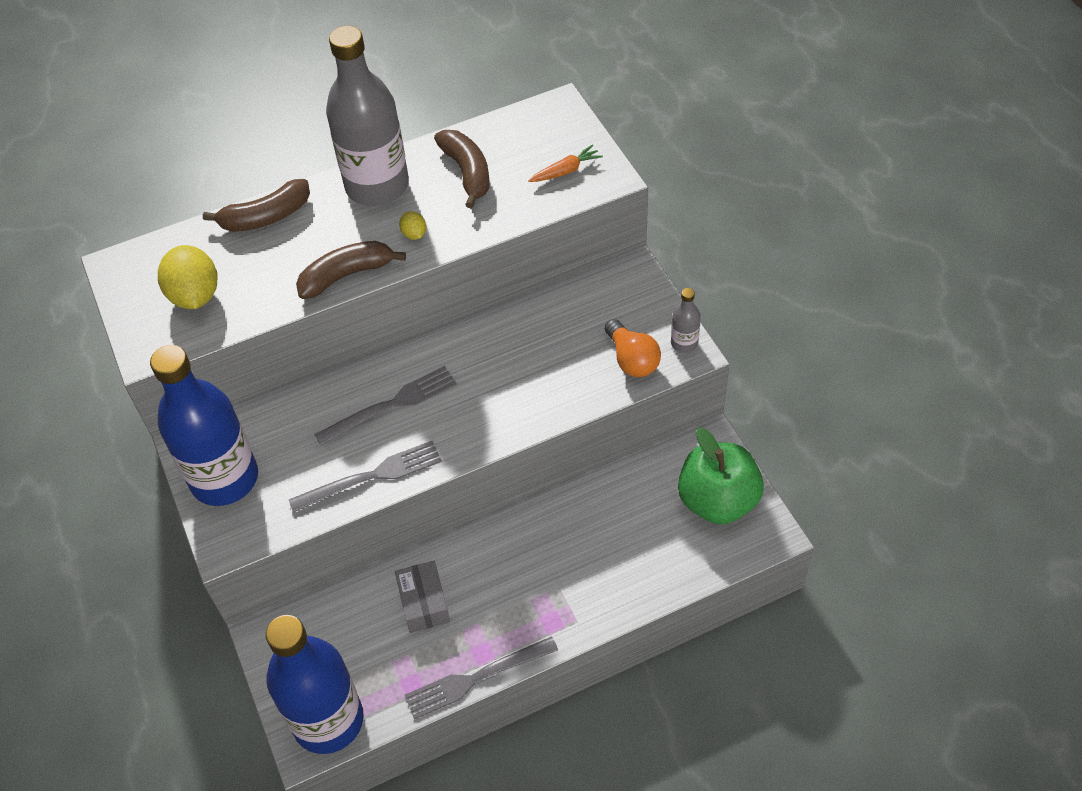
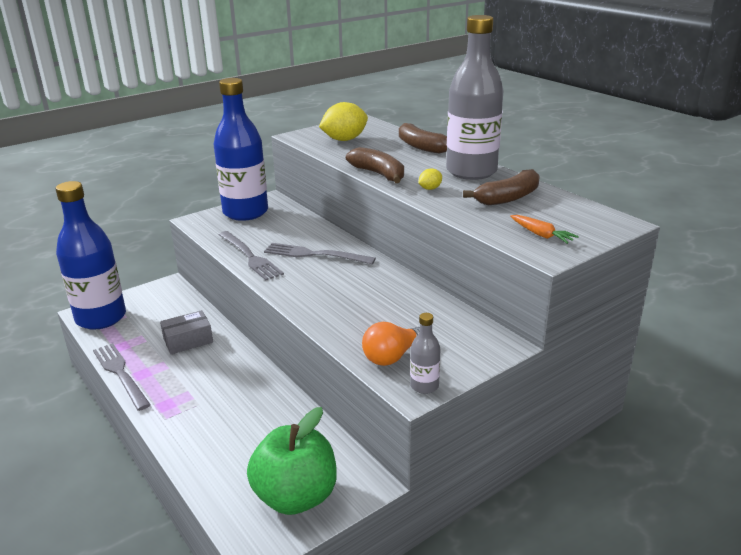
camera: 75 degrees right, 25 degrees down
grey fork [314,366,457,446] -> grey fork turned 150 degrees clockwise [264,243,376,264]

